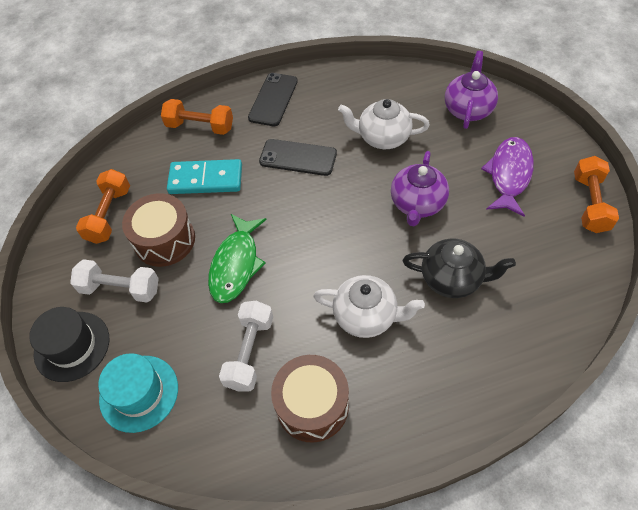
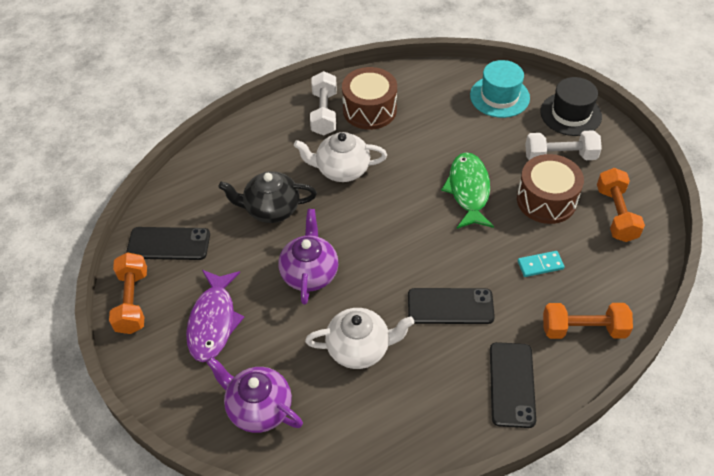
camera: 165 degrees right, 5 degrees down
turquoise domino [167,159,242,194] -> turquoise domino [517,251,564,277], size x0.54
white dumbbell [219,301,273,391] -> white dumbbell moved to [310,71,337,136]
purple teapot [445,51,498,129] -> purple teapot turned 120 degrees clockwise [206,357,303,433]
none -> black phone [126,227,210,260]

